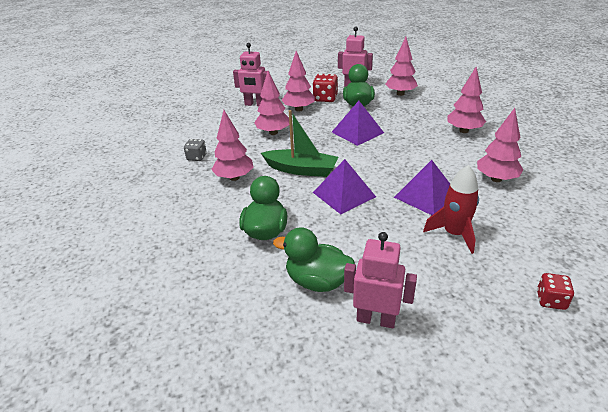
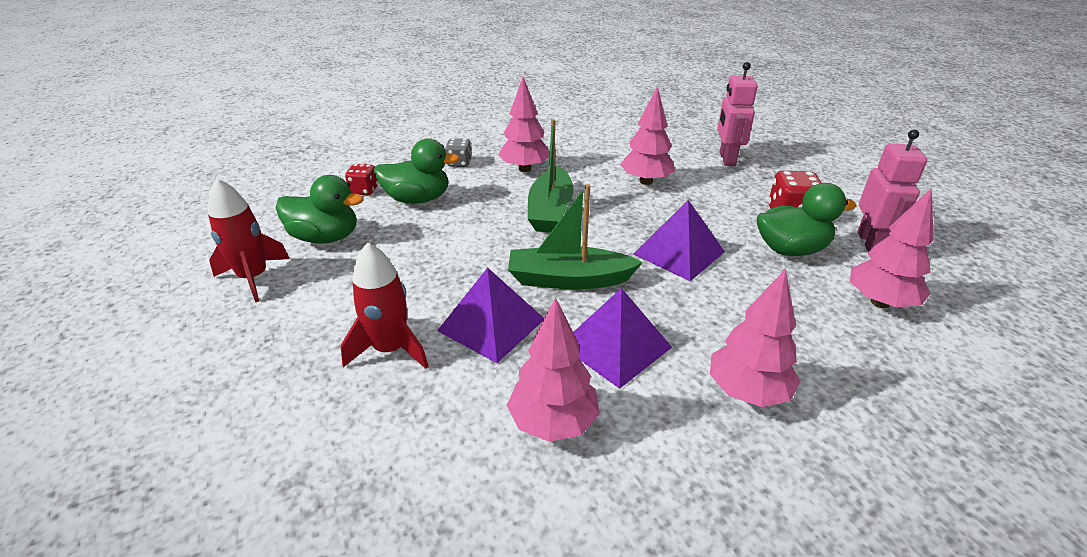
camera: 80 degrees right, 0 degrees up
grey dice [184,139,207,161] -> grey dice moved to [445,138,472,167]
green duck [273,227,355,292] -> green duck turned 90 degrees clockwise [276,175,364,244]
pink tree [282,51,315,112] -> none
purple pyramid [313,159,376,214] -> purple pyramid moved to [573,288,672,389]
pink robot [344,232,417,328] -> red rocket [208,178,290,302]
red dice [537,273,574,310] -> red dice moved to [345,164,378,195]
none -> green boat [508,184,643,290]

